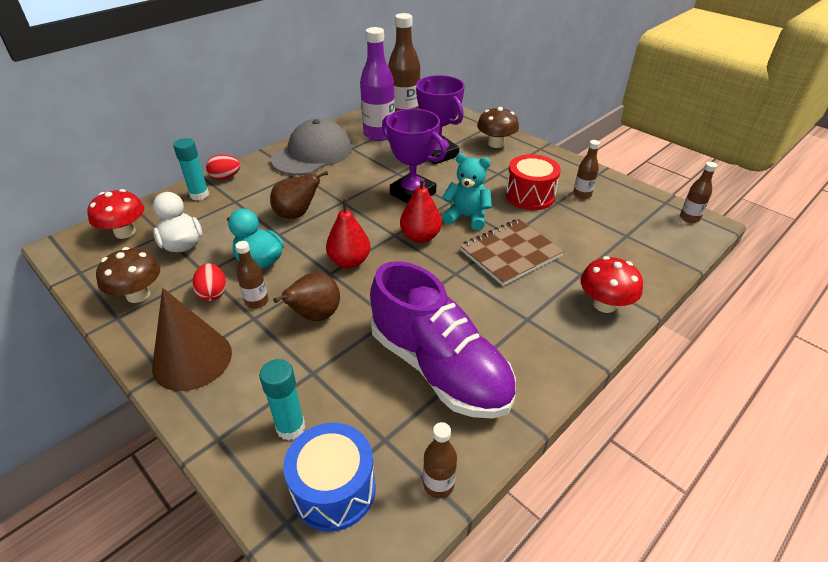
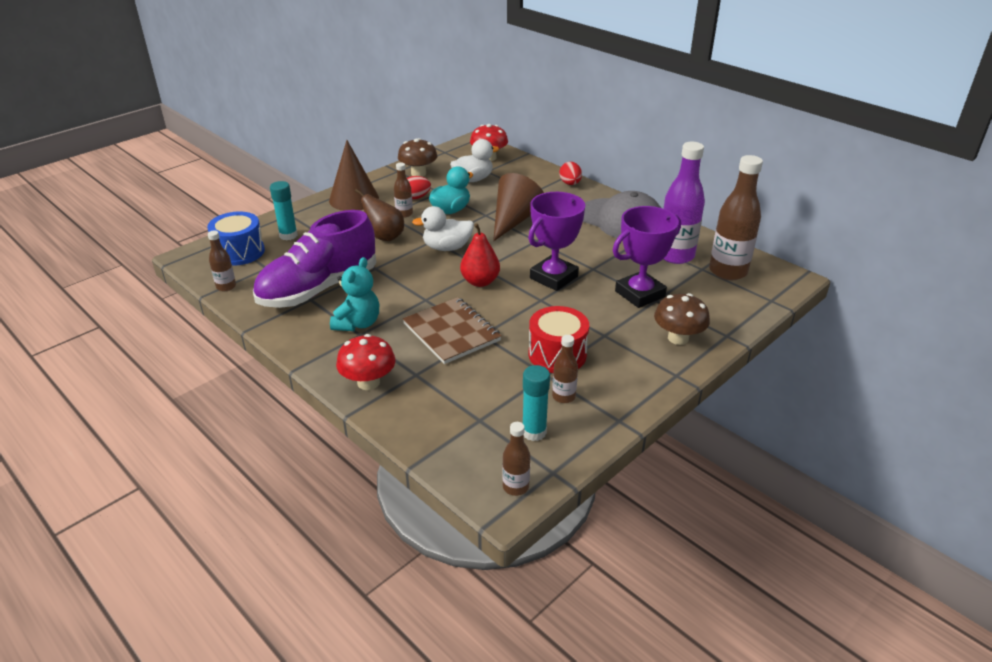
camera: 90 degrees right, 5 degrees down
turquoise glue stick [173,138,209,200] -> turquoise glue stick moved to [523,365,550,441]
brown pear [270,171,328,219] -> brown cone [493,173,544,241]
red pear [326,199,371,268] -> white duck [412,206,474,251]
turquoise teddy bear [442,153,492,230] -> turquoise teddy bear moved to [330,257,379,331]

